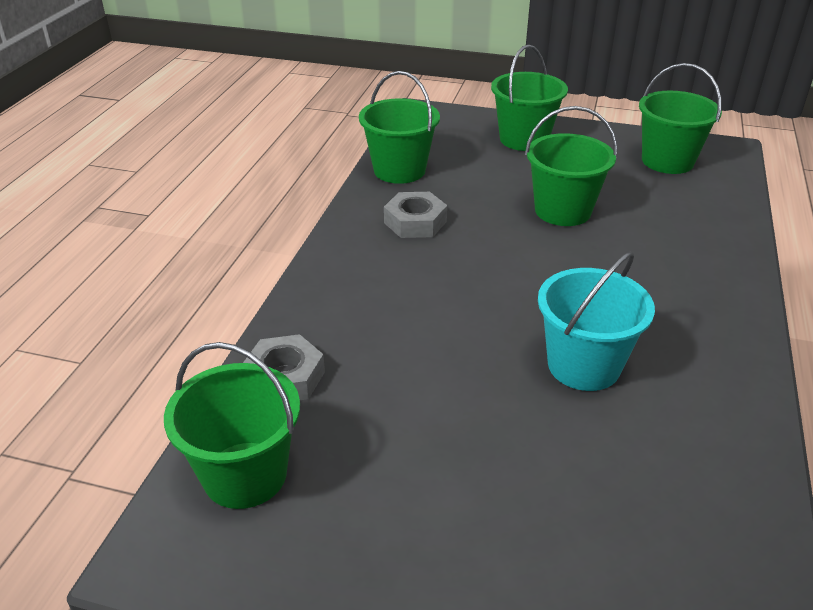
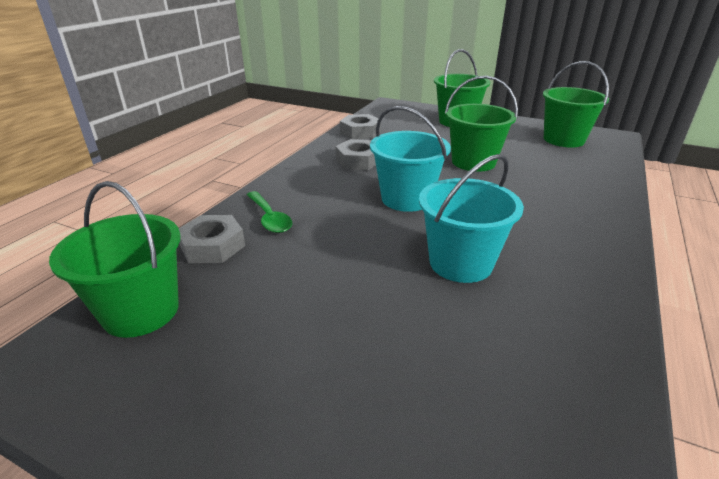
camera: 10 degrees right, 5 degrees down
green bucket [359,71,440,184] -> grey nut [340,114,381,139]
none -> green spoon [247,191,292,233]
none -> turquoise bucket [370,106,451,212]

